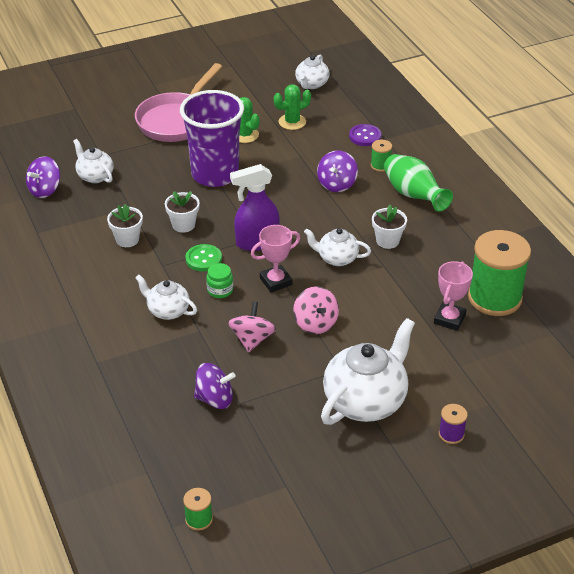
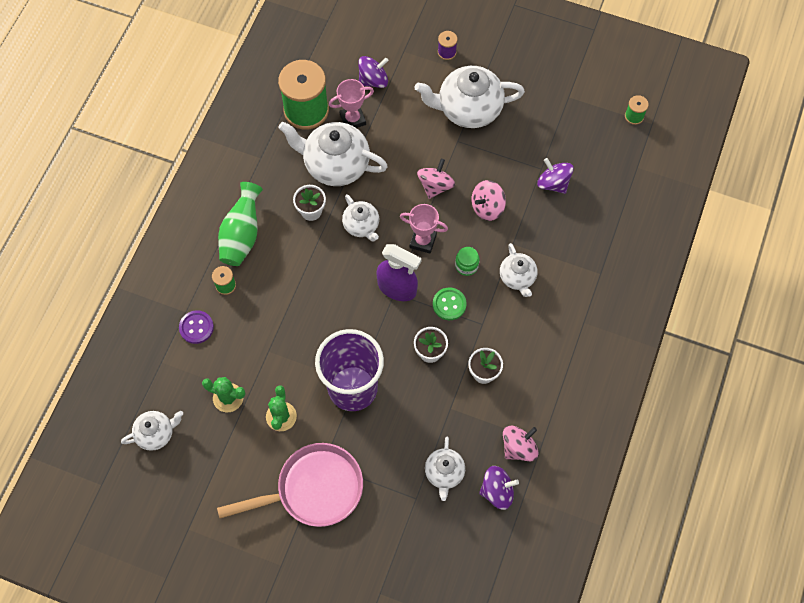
camera: 135 degrees left, 25 degrees up
purple spinning top [317,150,358,192] -> purple spinning top moved to [358,56,389,88]
none -> white teapot [278,122,388,186]
none -> pink spinning top [503,426,538,461]

